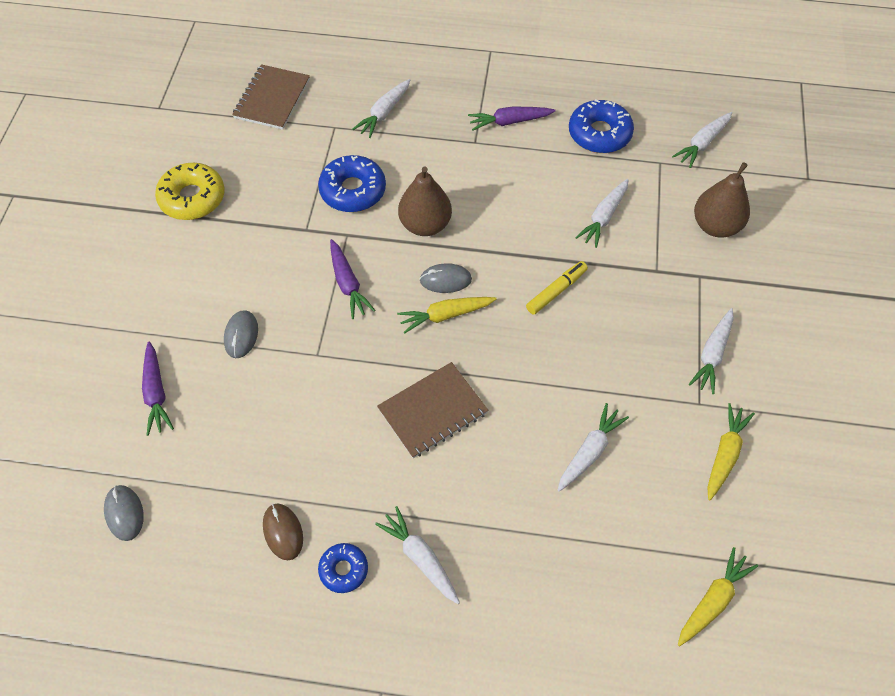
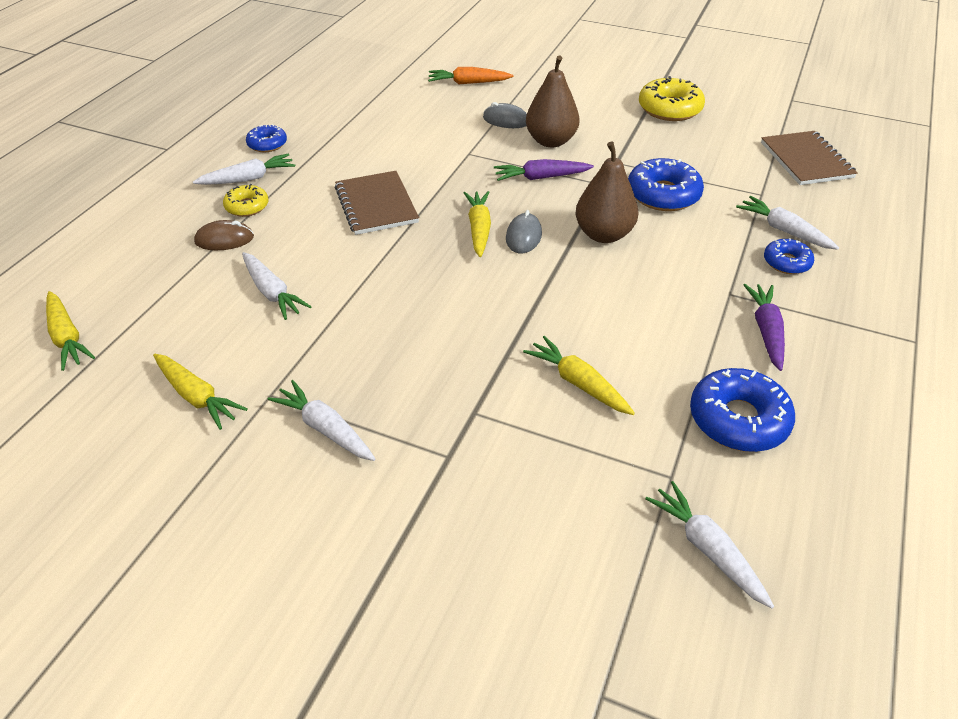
camera: 105 degrees right, 15 degrees down
grey mouse [104,485,144,541] -> none
purple carrot [142,341,174,436] -> orange carrot [428,67,513,84]
brown notebook [232,64,310,130] -> brown notebook turned 45 degrees clockwise [761,131,857,185]
brown mouse [263,503,303,560] -> brown mouse moved to [194,220,254,250]
yellow marker [526,261,588,315] -> none
white carrot [575,179,628,248] -> yellow carrot [523,336,635,415]
brown pear [694,162,750,238] -> brown pear moved to [526,55,580,147]
none -> yellow donut [223,184,269,217]
none -> blue donut [764,238,814,274]

